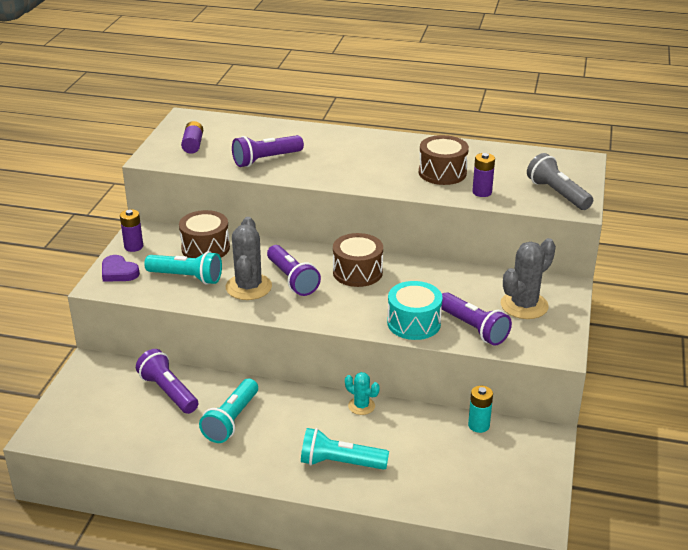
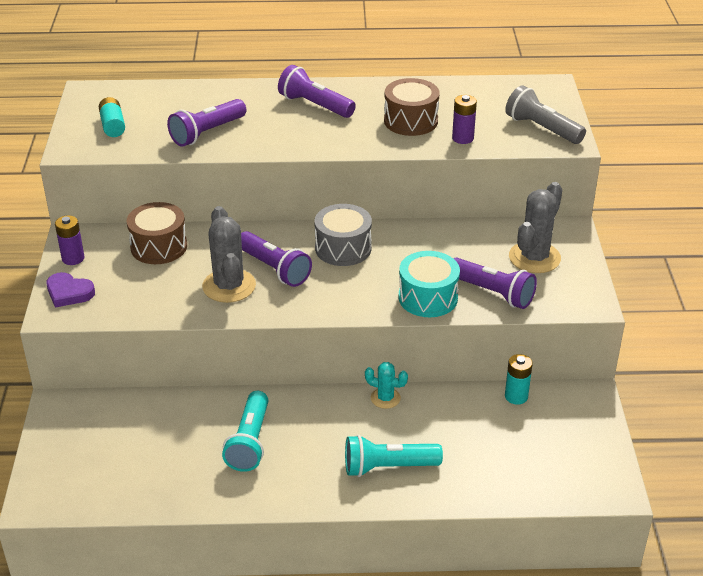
camera: 15 degrees left, 5 degrees up
purple flashlight [136,349,198,414] -> purple flashlight moved to [278,65,356,118]
turquoise flashlight [144,251,222,285] -> none
purple battery [181,121,203,154] -> turquoise battery [99,97,125,137]
brown drum [333,233,383,287] -> grey drum [315,204,372,266]

